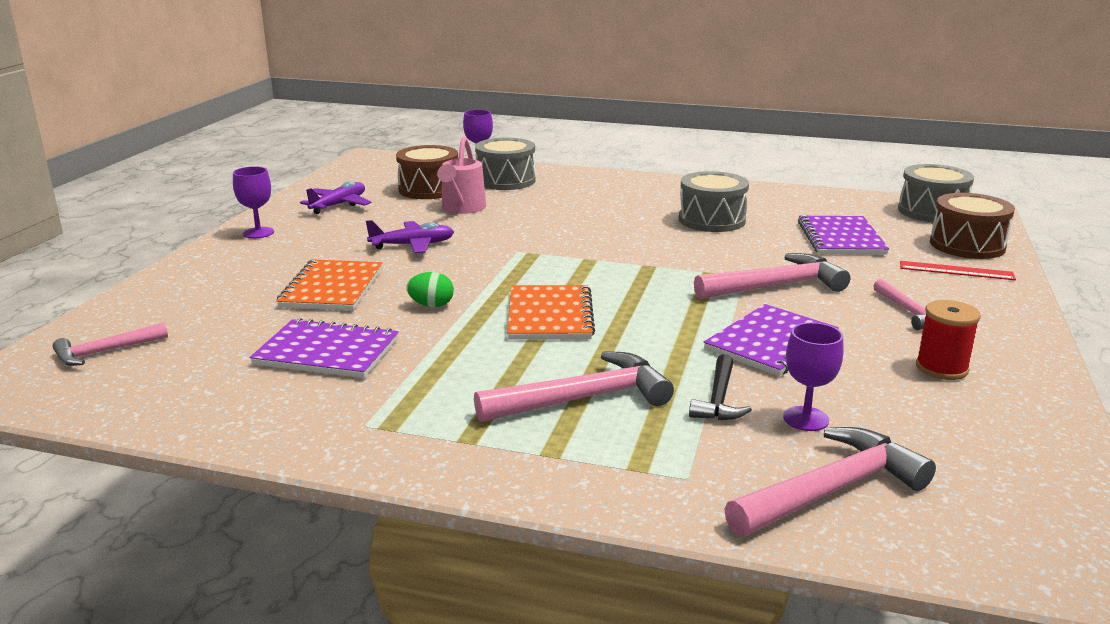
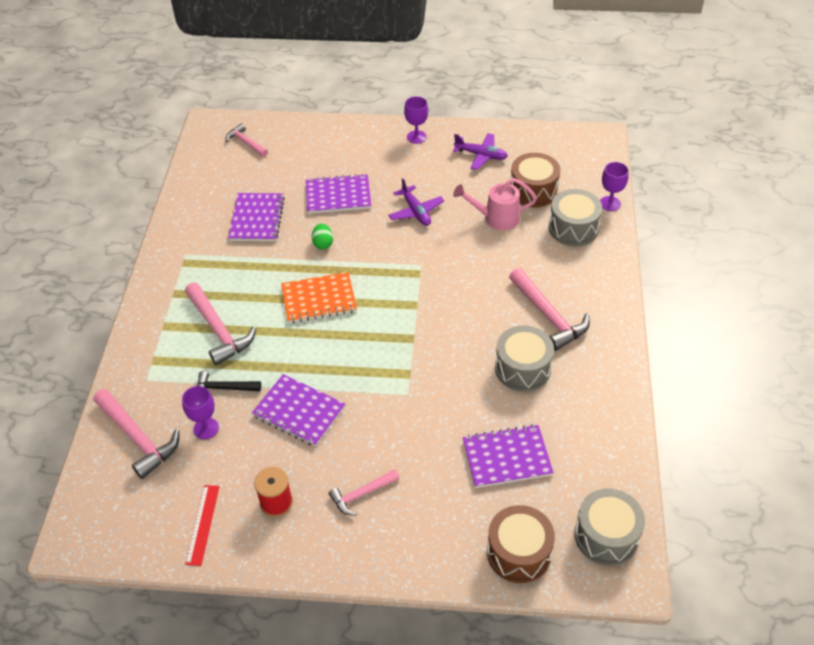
camera: 80 degrees right, 25 degrees up
orange notebook [276,259,382,311] -> purple notebook [306,174,371,214]
pink hammer [694,253,850,299] -> pink hammer moved to [509,268,590,351]
red ruler [900,261,1016,280] -> red ruler moved to [185,485,220,566]

